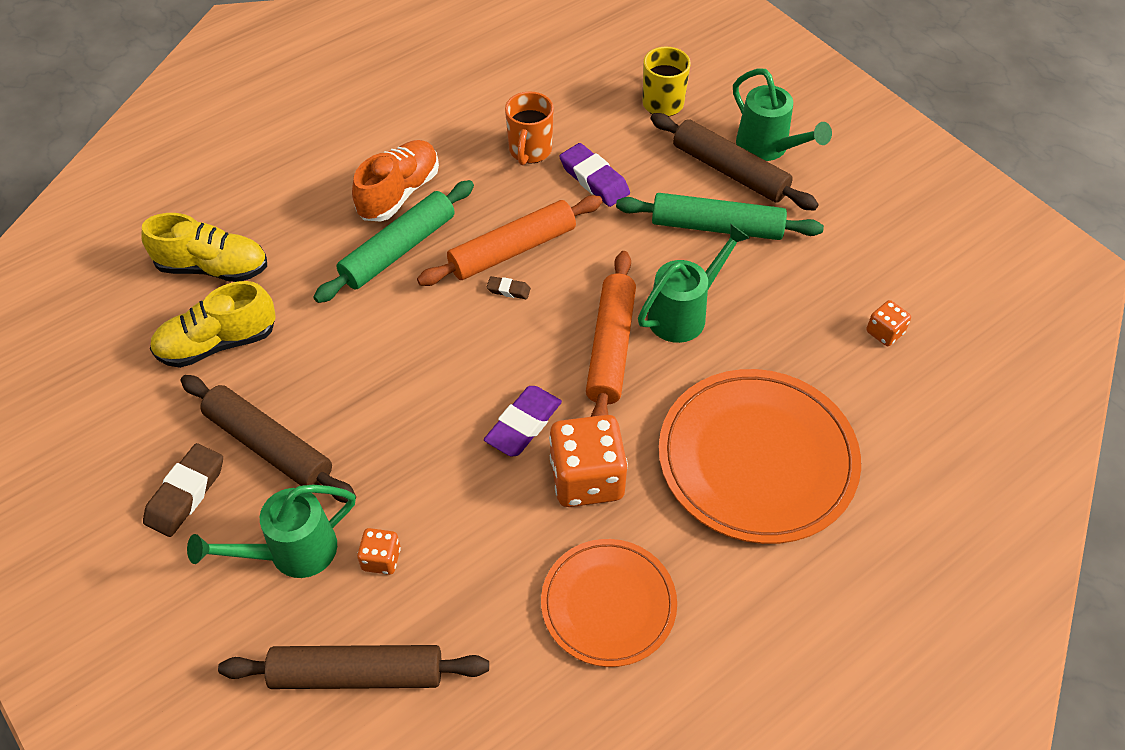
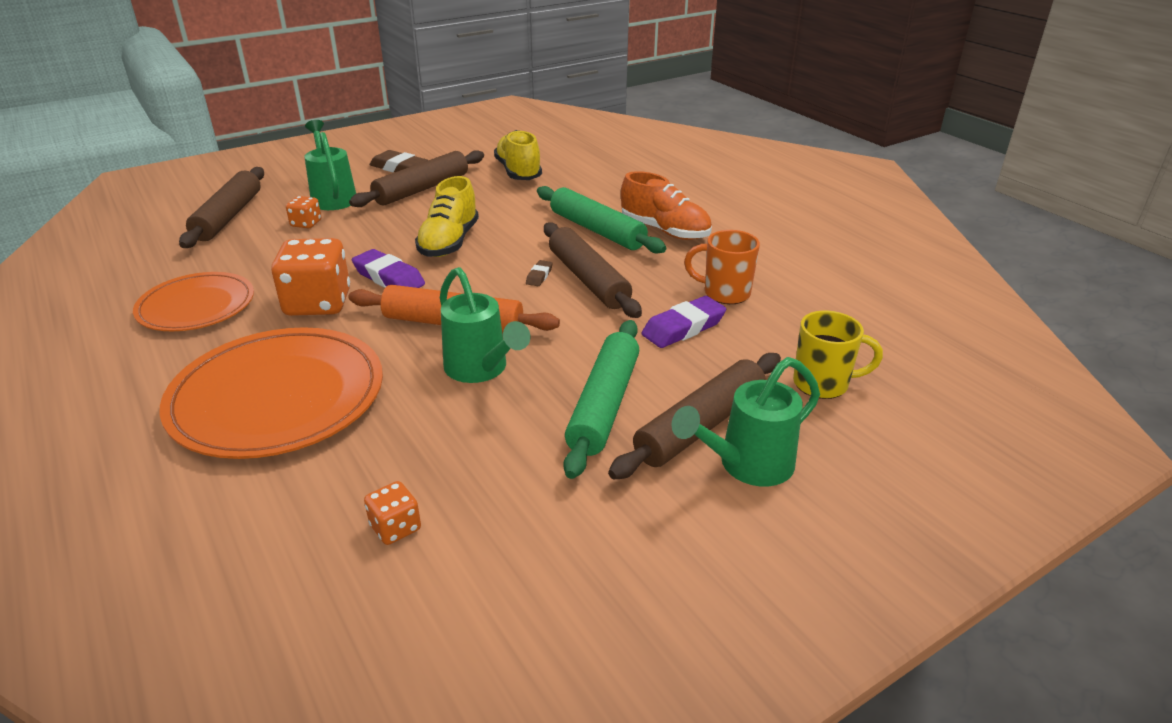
camera: 95 degrees right, 20 degrees down
yellow shoe [141,213,267,282] -> yellow shoe moved to [415,176,479,257]
orange rolling pin [417,195,603,286] -> brown rolling pin [544,222,642,318]

